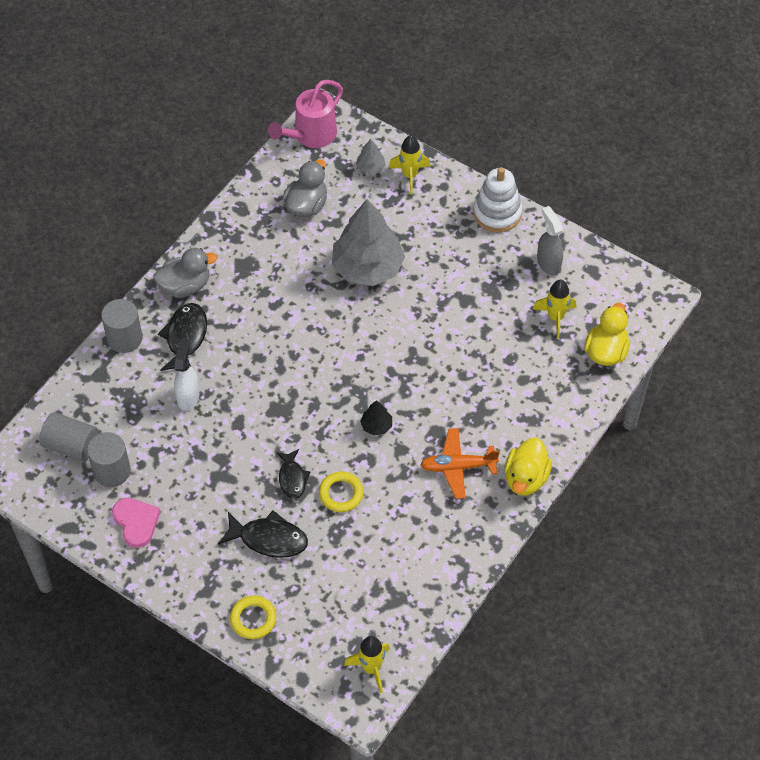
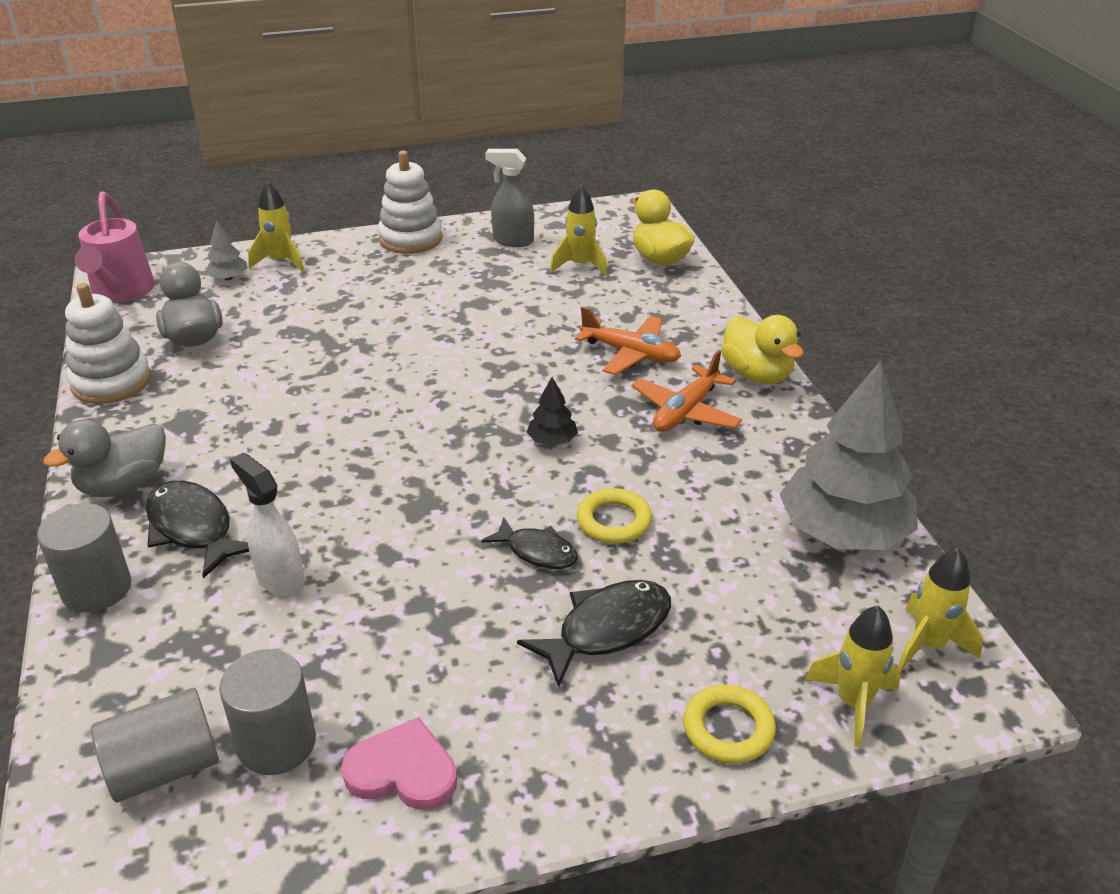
camera: 50 degrees left, 20 degrees down
grey duck [153,248,217,298] -> grey duck turned 150 degrees counterclockwise [44,419,166,497]
grey tree [332,199,405,286] -> grey tree moved to [780,360,918,550]
none -> white stacking toy [65,283,151,404]
none -> orange plane [575,306,681,375]
none -> yellow rocket [805,606,901,747]

